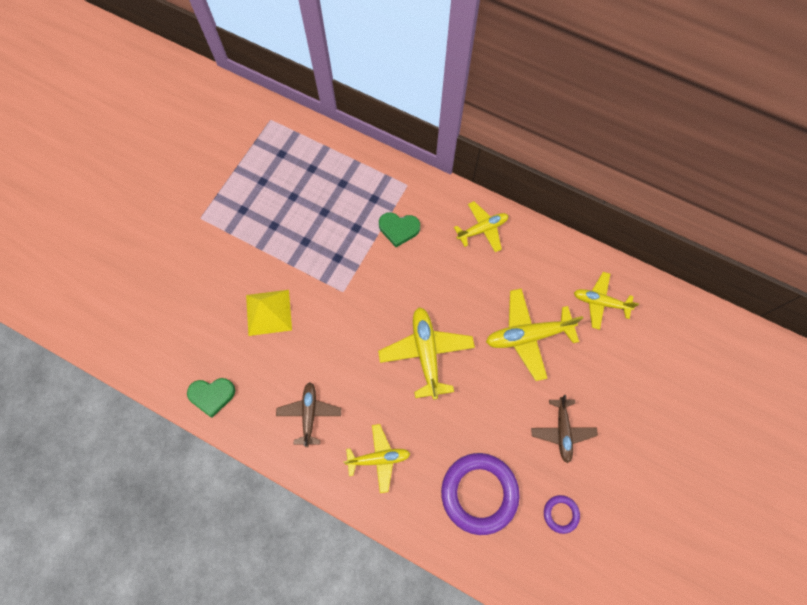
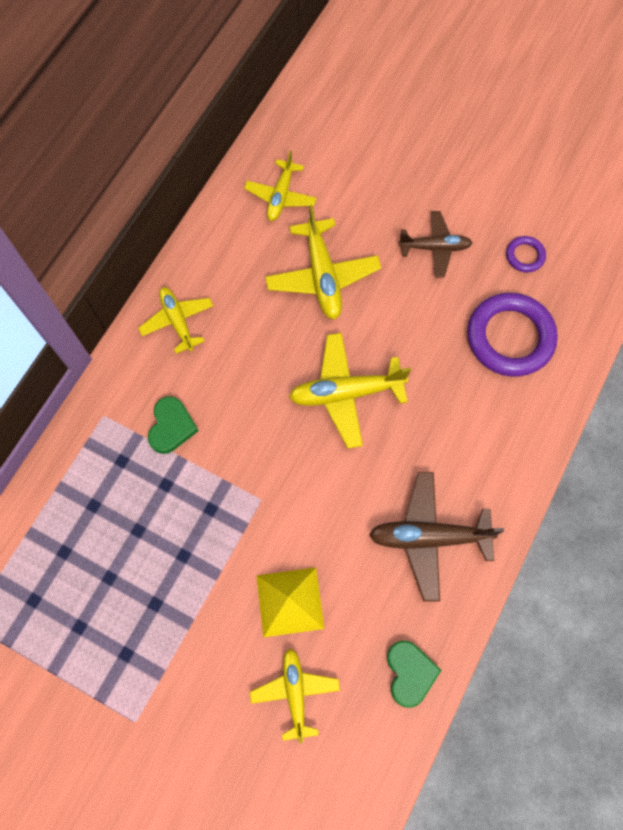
camera: 90 degrees left, 0 degrees up
brown plane [276,382,341,447] -> brown plane [369,472,504,601], size x1.52
yellow plane [343,424,410,493] -> yellow plane moved to [250,648,340,744]

